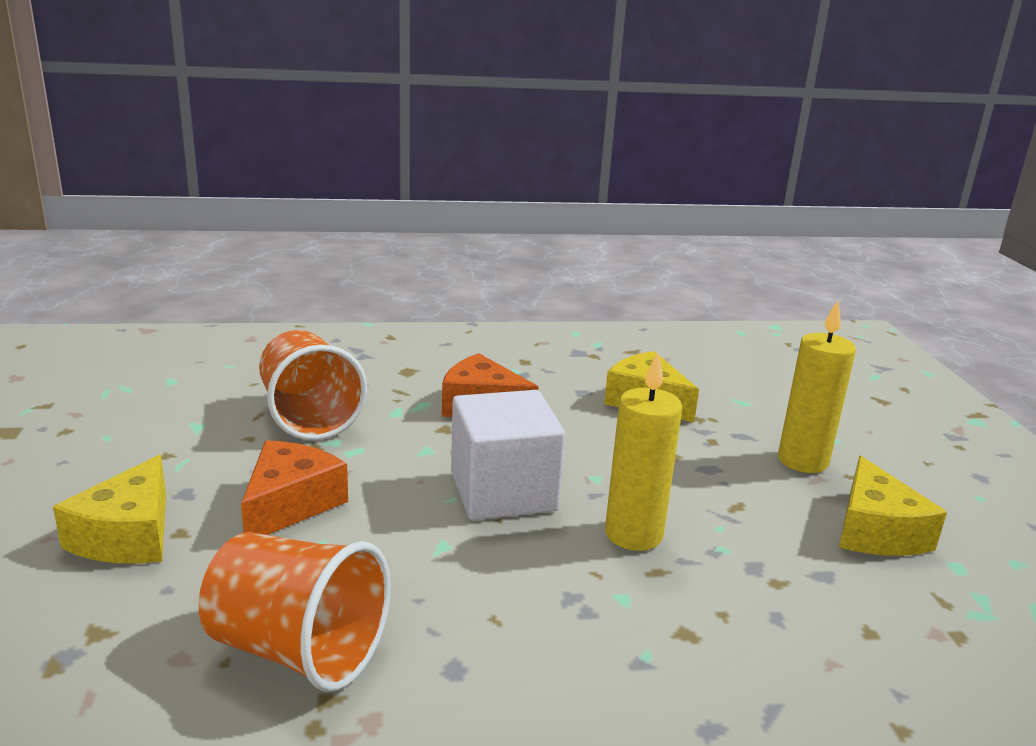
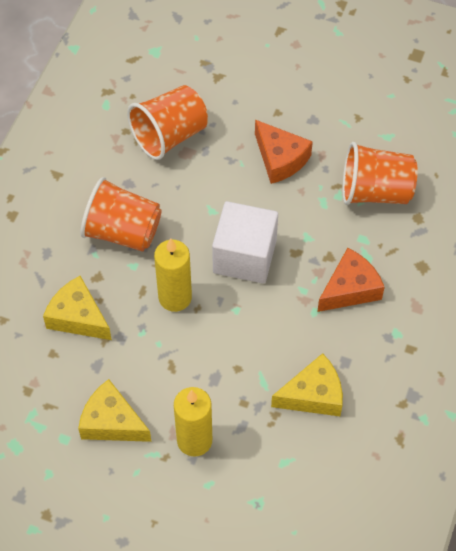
camera: 120 degrees right, 35 degrees up
yellow cheese [53,455,166,564] -> yellow cheese moved to [43,276,112,340]
none -> orange cup [80,177,161,252]

